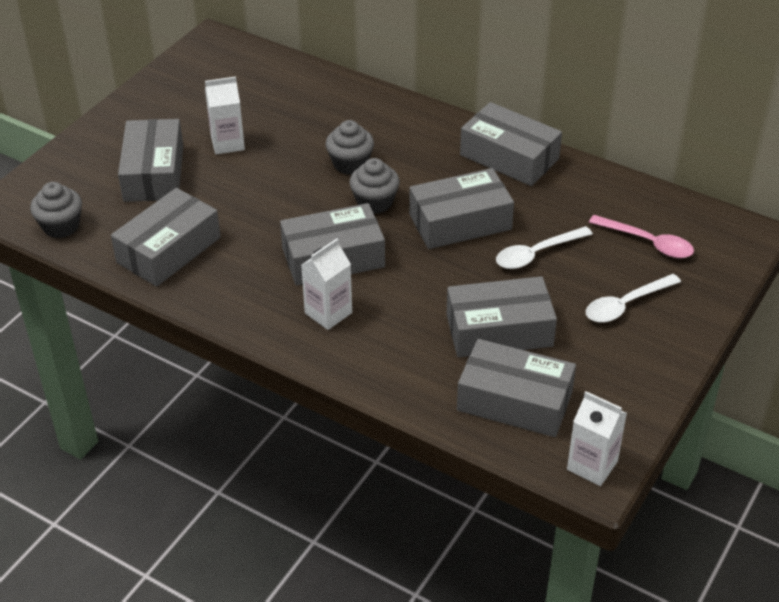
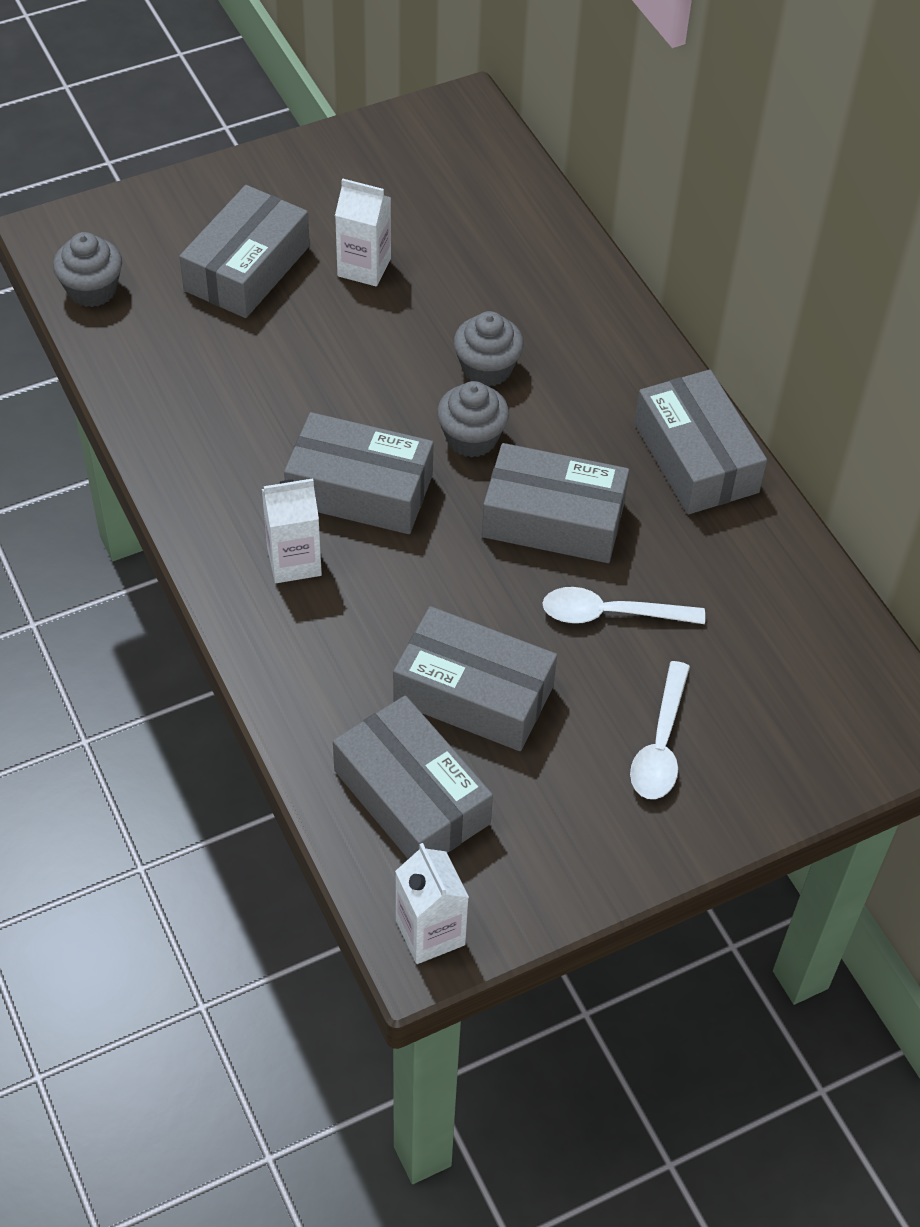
camera: 30 degrees right, 10 degrees up
grey box [111,188,221,286] -> none
white spoon [586,274,681,323] -> white spoon turned 75 degrees counterclockwise [630,661,690,799]
pink spoon [589,215,694,258] -> none

